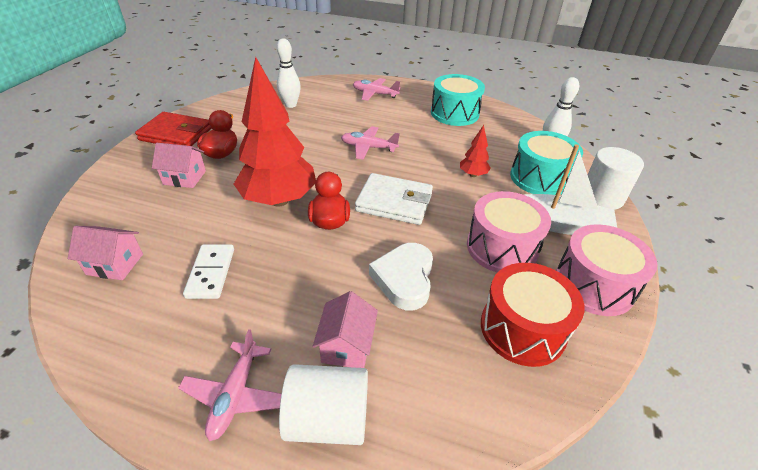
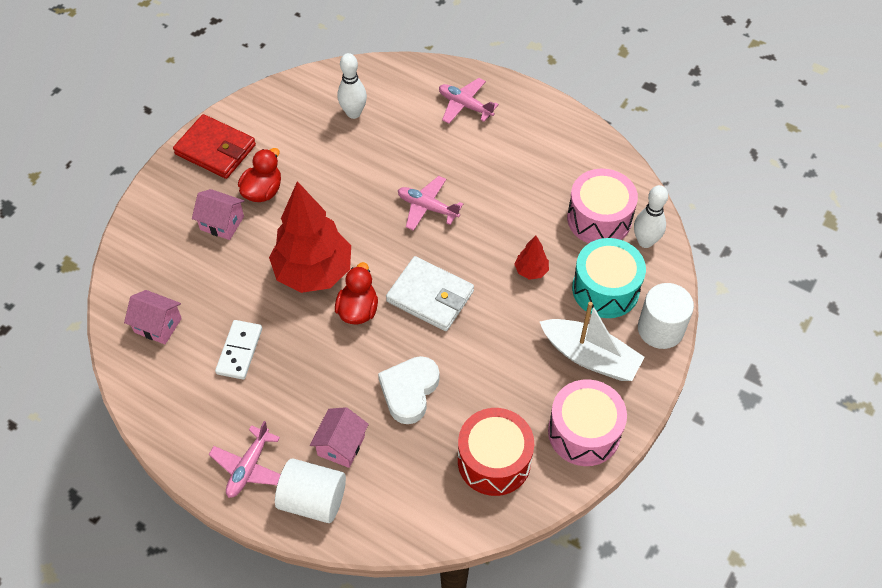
camera: 15 degrees right, 15 degrees up
turquoise drum [431,74,485,126] -> none
pink drum [467,191,551,273] -> pink drum moved to [567,169,638,243]

